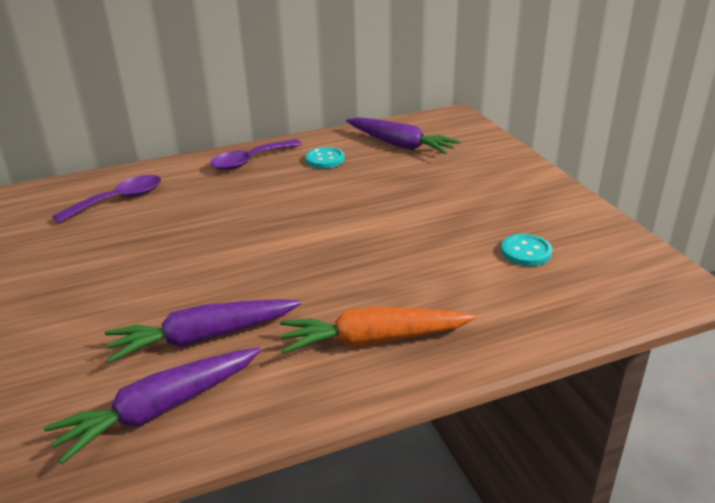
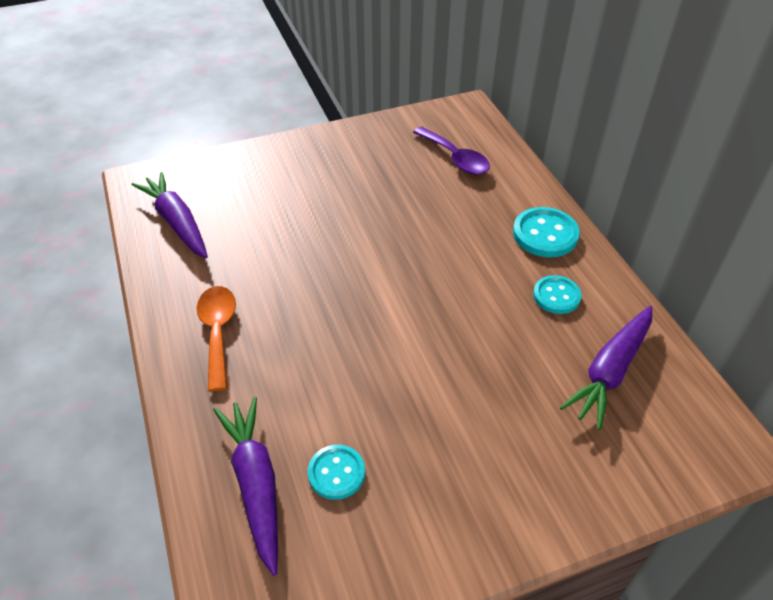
camera: 90 degrees right, 15 degrees up
purple carrot [105,299,301,363] -> purple carrot moved to [213,397,278,576]
purple spoon [210,139,302,170] -> turquoise button [513,207,580,257]
orange carrot [280,307,476,354] -> orange spoon [197,286,236,391]

